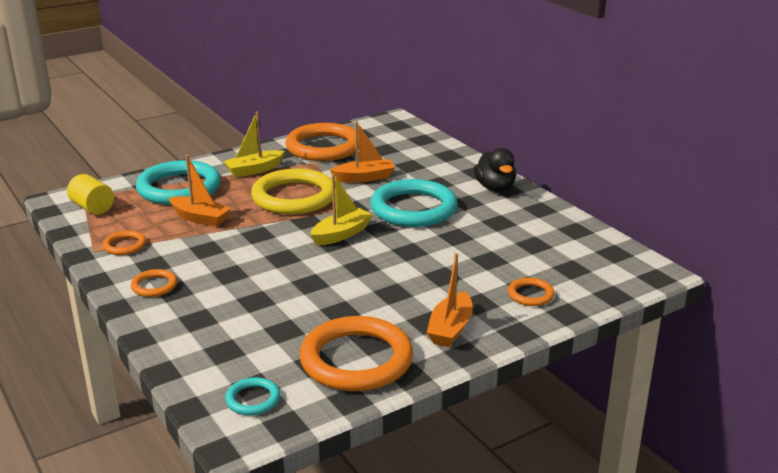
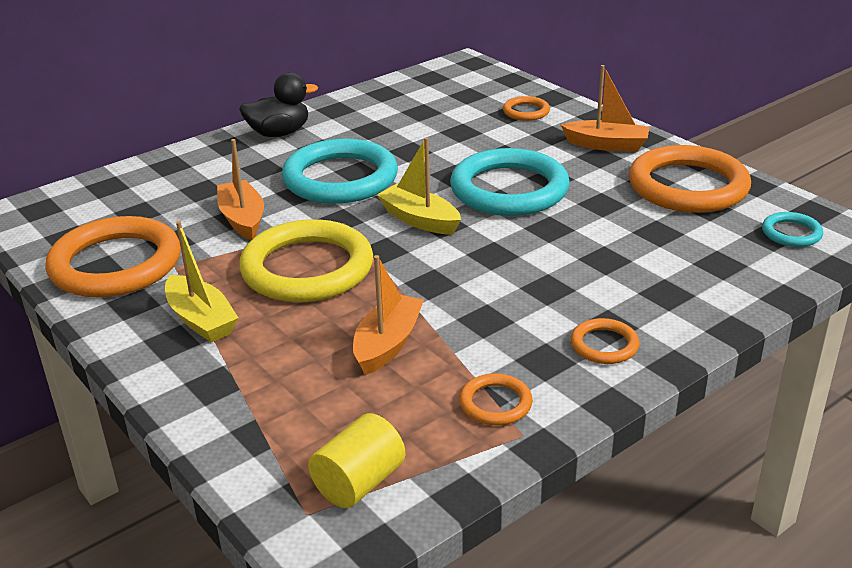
camera: 95 degrees left, 5 degrees up
turquoise ring [136,160,221,205] -> turquoise ring moved to [450,148,570,216]

